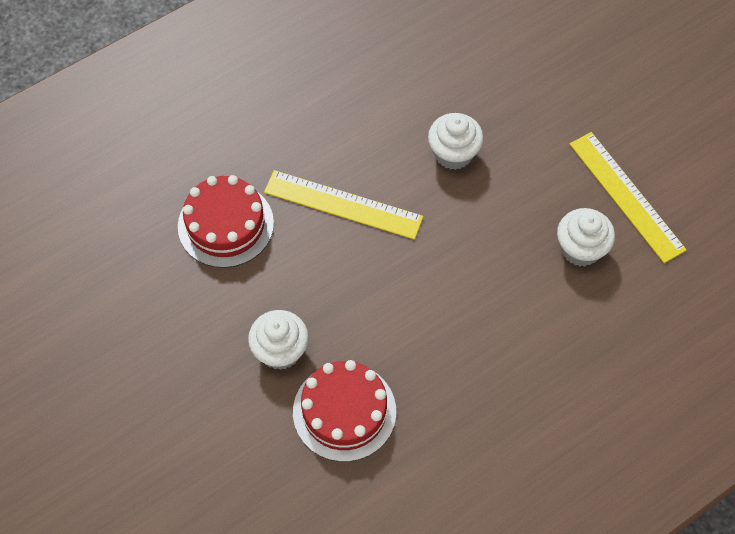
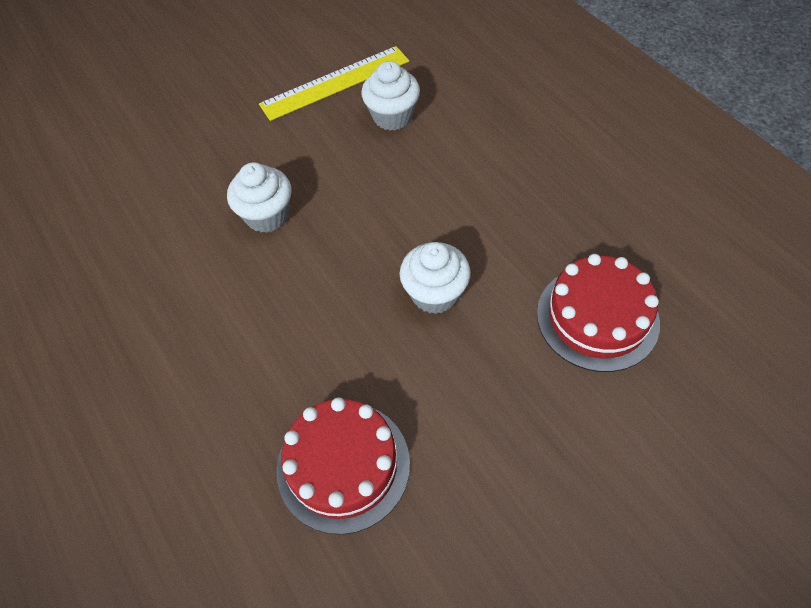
camera: 85 degrees left, 5 degrees down
white cupcake [248,310,309,370] -> white cupcake moved to [399,242,471,314]
yellow ruler [264,170,423,240] -> none

